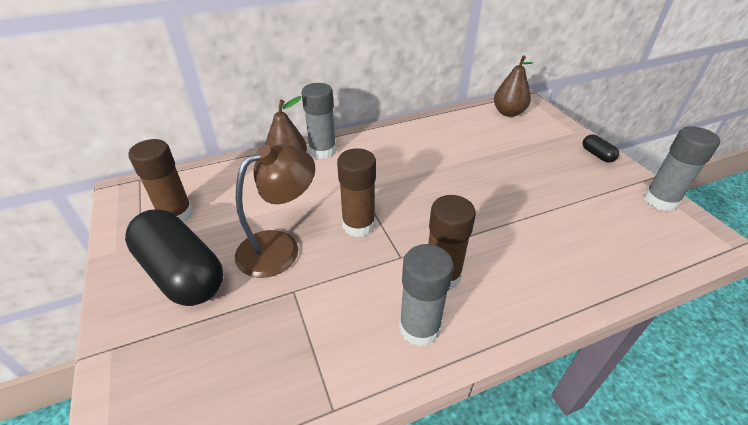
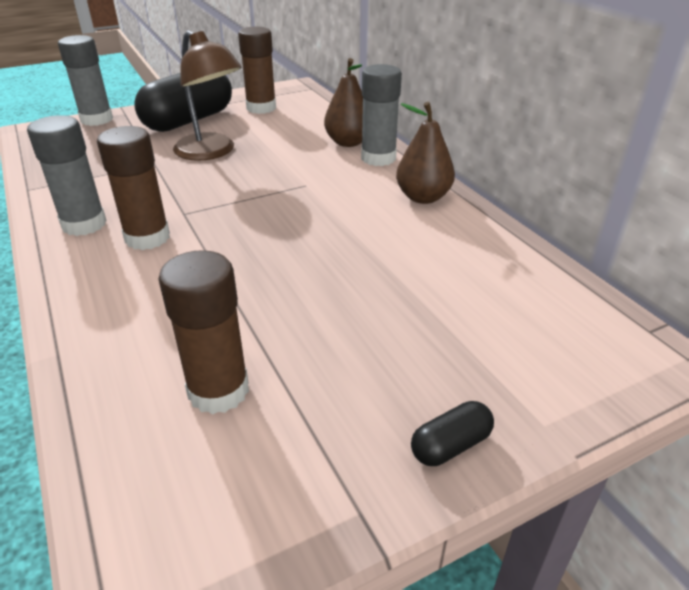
camera: 85 degrees right, 5 degrees down
brown glue stick [337,148,376,237] -> brown glue stick moved to [158,250,249,414]
brown pear [494,55,533,117] -> brown pear moved to [396,102,455,204]
grey glue stick [644,126,720,211] -> grey glue stick moved to [58,35,113,126]

